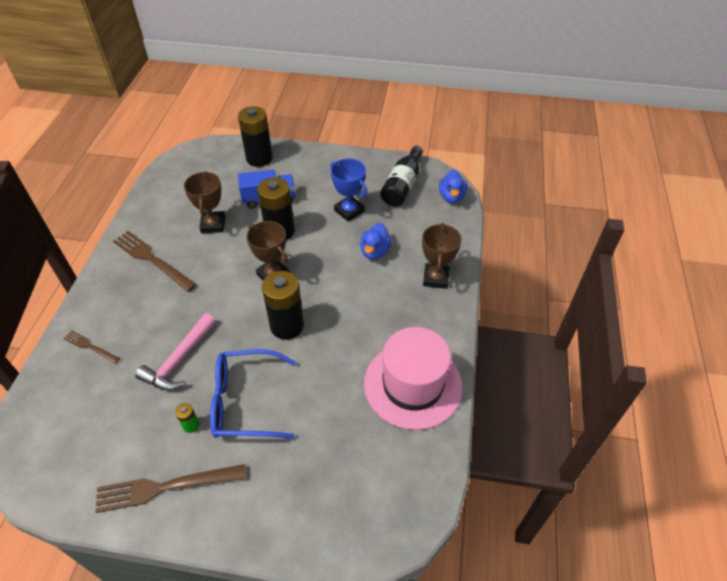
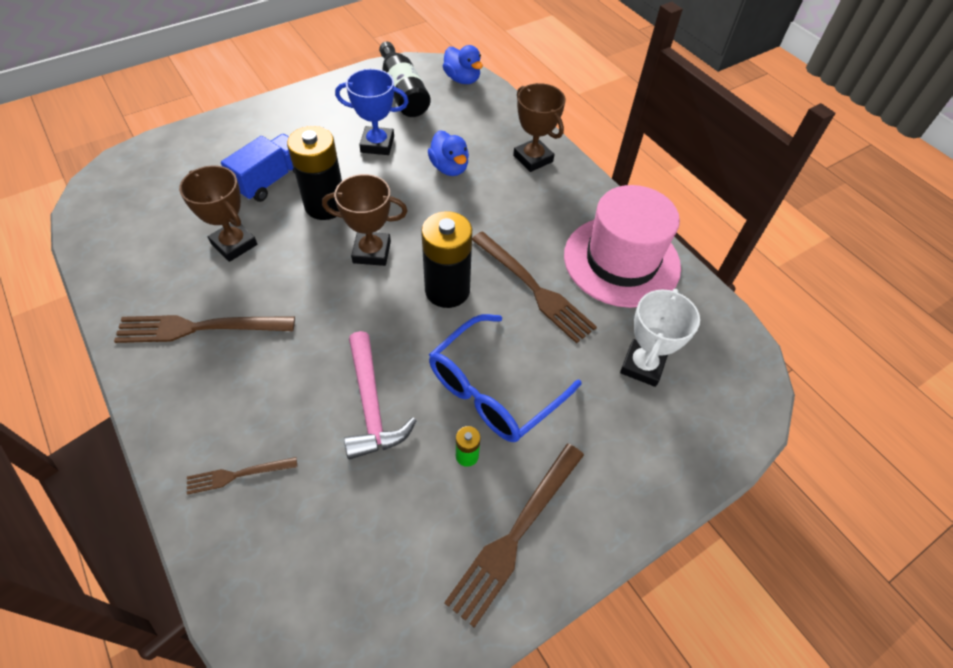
camera: 45 degrees left, 5 degrees up
black battery [238,106,273,167] -> none
none -> brown fork [472,231,597,344]
none -> white trophy [620,289,700,387]

